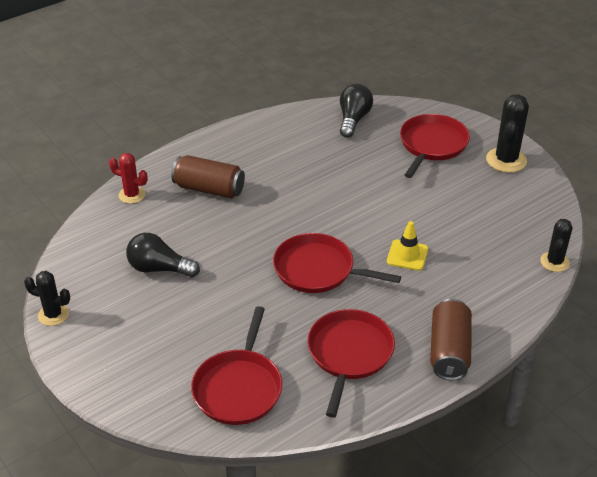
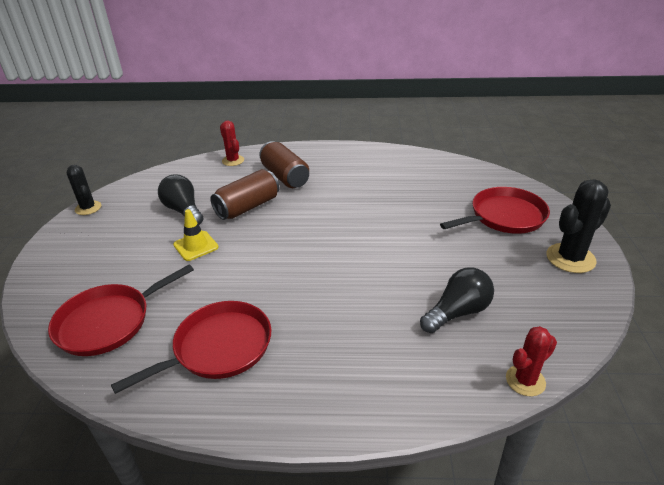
camera: 40 degrees right, 5 degrees down
red pan [273,233,401,293] -> none
black light bulb [340,84,373,138] -> black light bulb moved to [420,267,494,333]
yellow traffic cone [387,221,428,271] -> yellow traffic cone moved to [173,209,218,261]
brown can [430,299,472,380] -> brown can moved to [210,169,279,220]
black cactus [540,219,572,272] -> red cactus [506,326,557,396]

